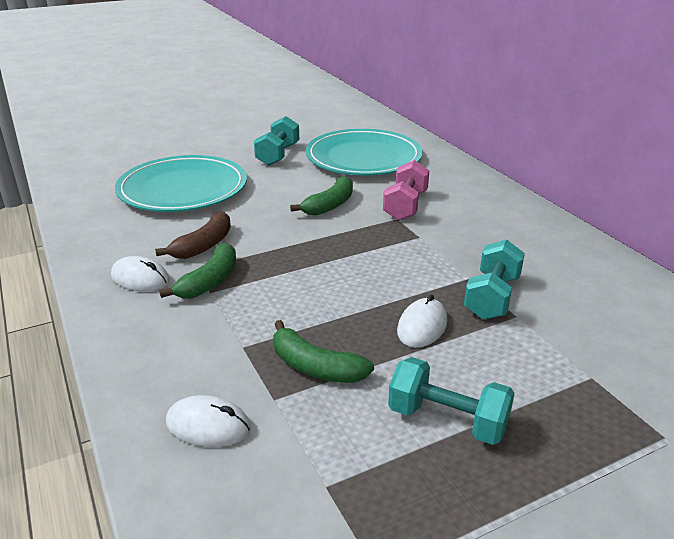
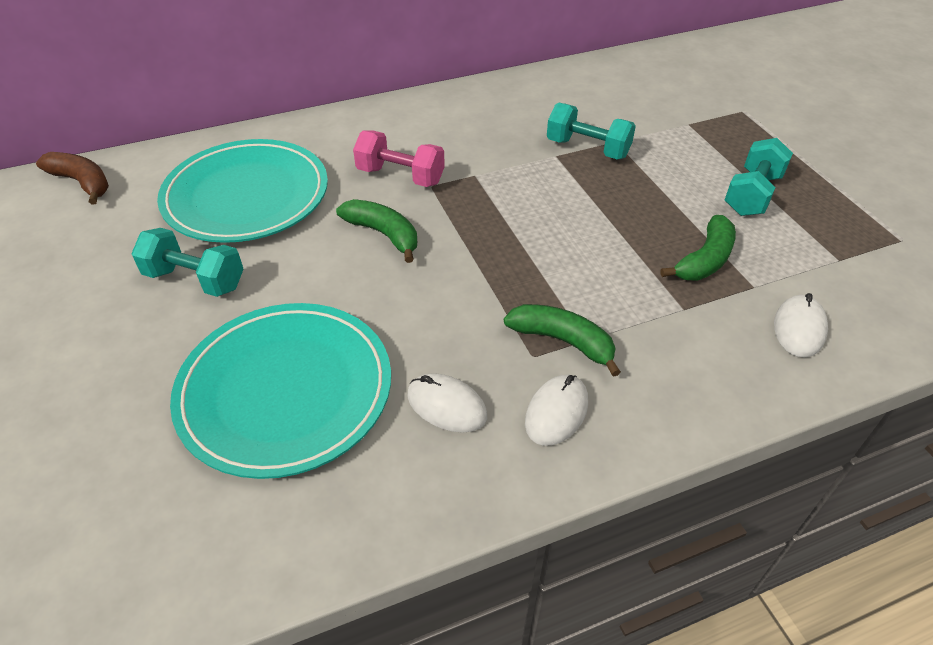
camera: 85 degrees left, 15 degrees up
brown banana [155,211,231,259] -> brown banana moved to [36,152,109,205]
white mouse [397,294,447,348] -> white mouse moved to [408,373,487,433]

